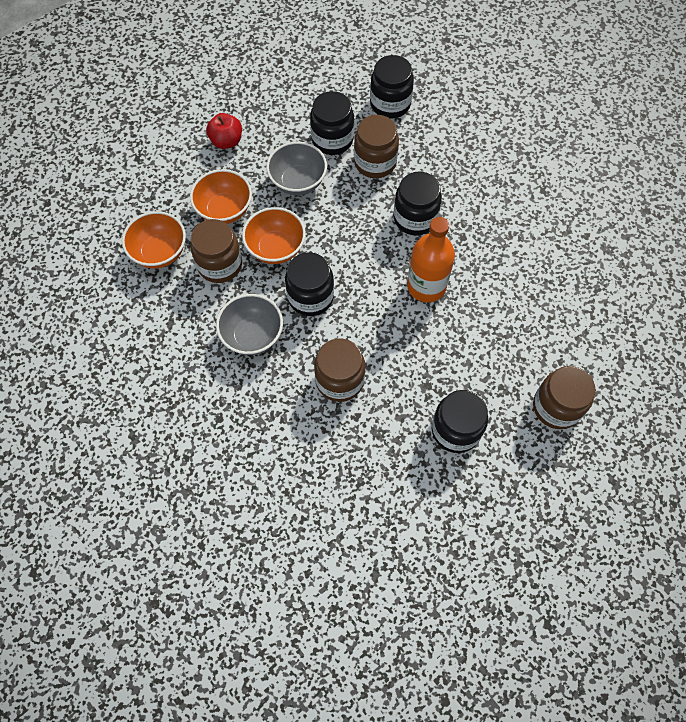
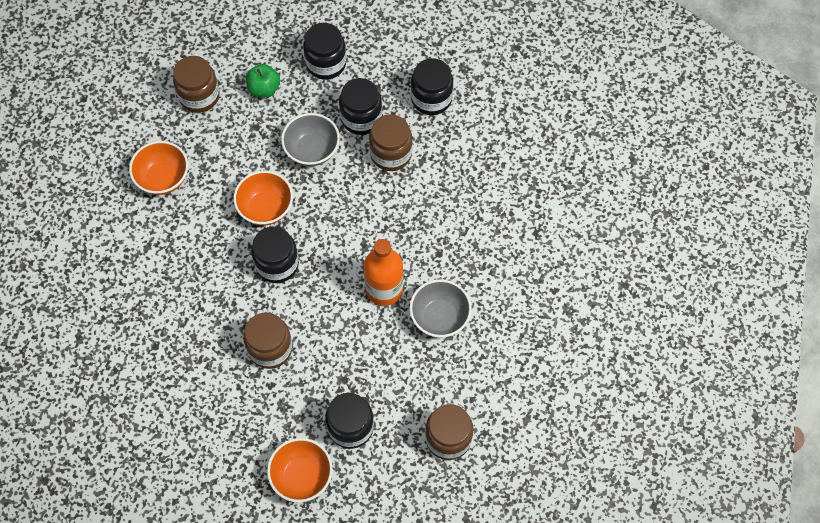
camera: 20 degrees right, 0 degrees up
orange bowl [190,169,252,224] -> orange bowl moved to [267,438,333,502]
brown jar [190,219,242,283] -> brown jar moved to [173,56,220,113]
red apple [206,113,242,149] -> green apple [246,64,280,98]
grey bowl [216,294,283,355] -> grey bowl moved to [410,279,472,338]
black jar [393,172,442,235] -> black jar moved to [303,23,346,80]

